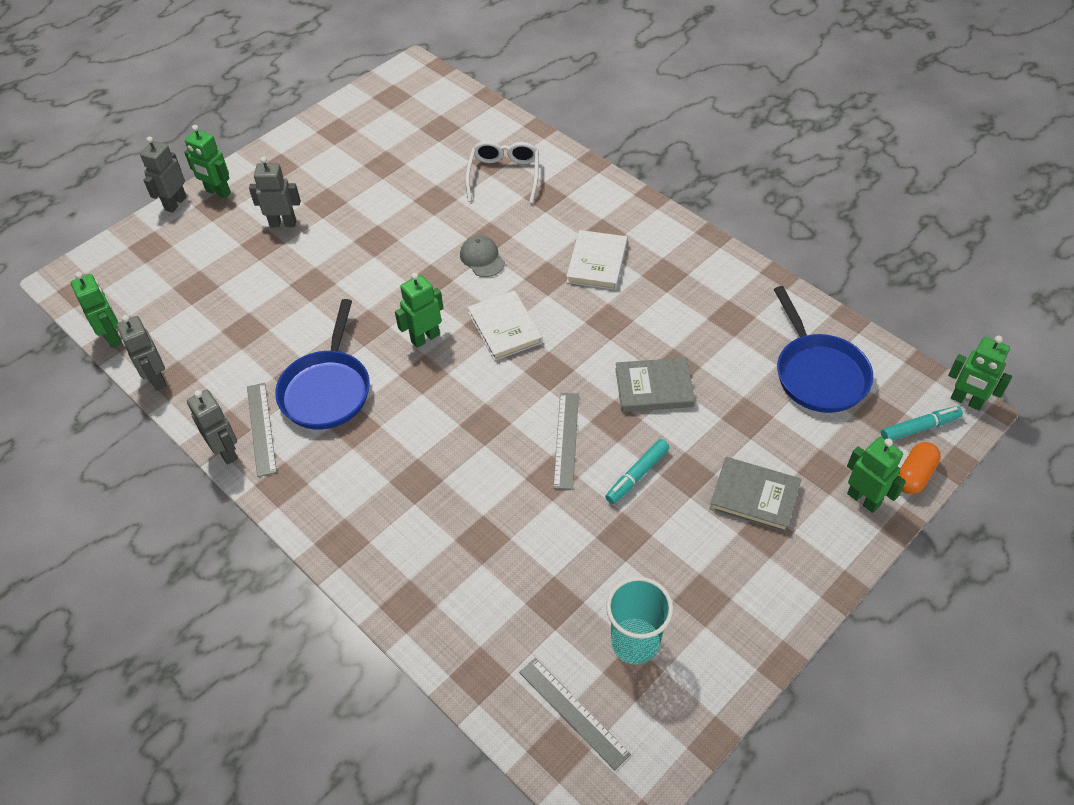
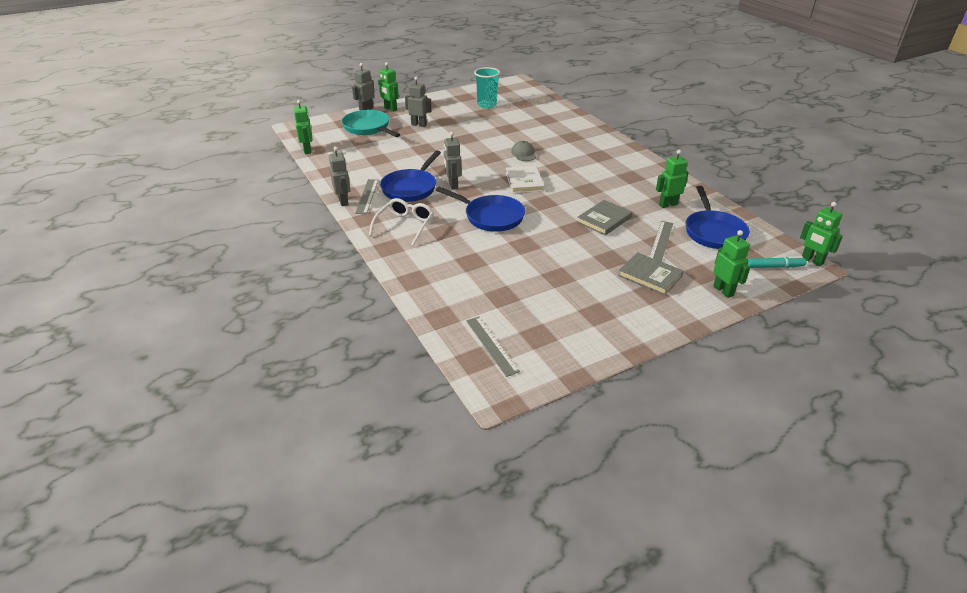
camera: 15 degrees right, 15 degrees down
grey robot [117,315,167,391] -> grey robot moved to [444,132,462,190]
green robot [395,273,443,348] -> green robot moved to [656,150,689,208]
white glasses [465,141,539,204] -> white glasses moved to [369,198,434,246]
grey ruler [553,393,579,490] -> grey ruler moved to [649,221,673,262]
white book [566,230,627,290] -> none
turquoise marker [605,439,669,504] -> none
turquoise cup [606,577,673,664] -> turquoise cup moved to [474,67,500,109]
grey book [615,358,695,412] -> grey book turned 60 degrees counterclockwise [577,200,632,235]
orange capsule [898,442,941,494] -> none
none -> turquoise pan [341,110,400,137]
none -> blue pan [436,187,525,232]

